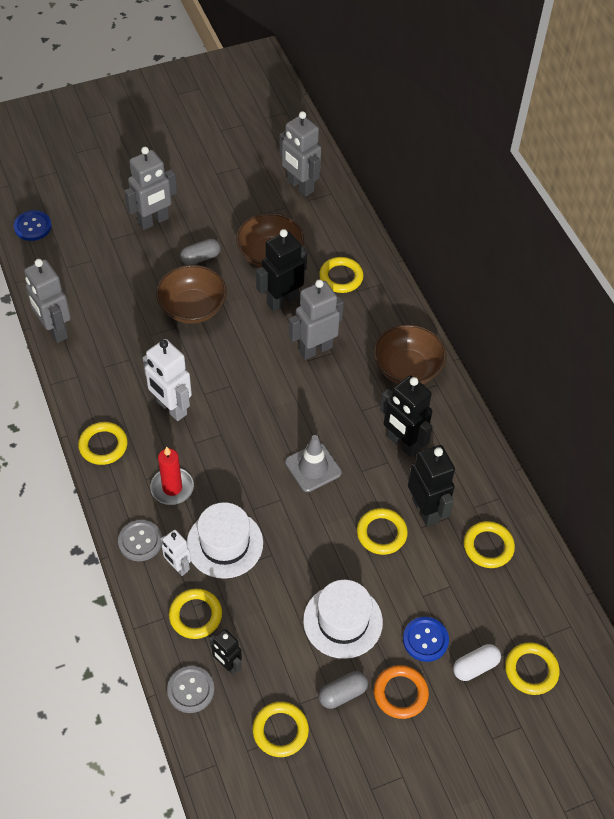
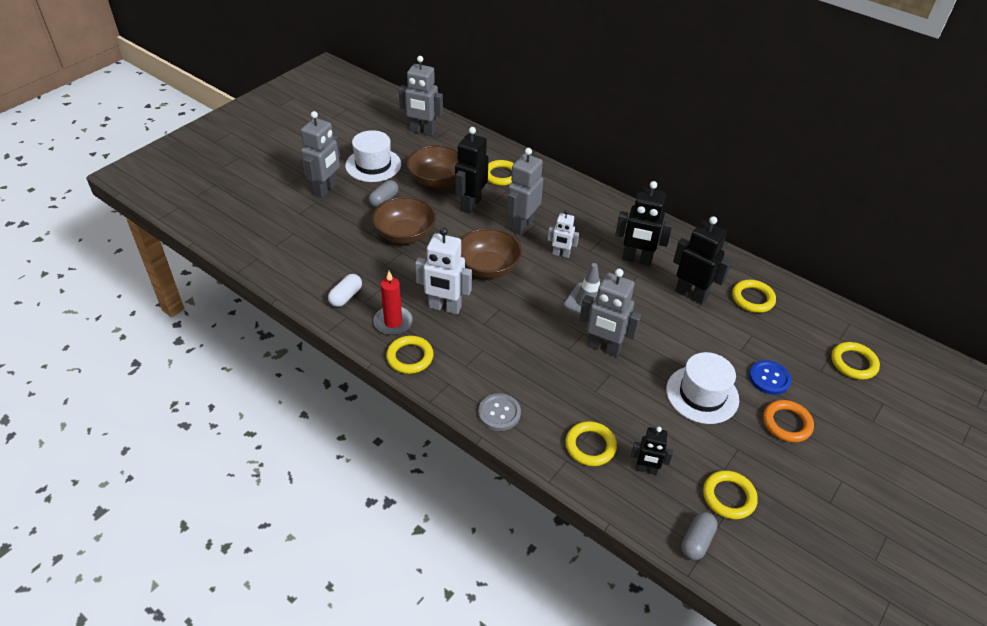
camera: 30 degrees left, 10 degrees down
blue button [14,210,51,241] -> none
grey robot [24,259,71,343] -> grey robot moved to [579,269,641,357]
red candle [151,446,194,505] -> red candle moved to [373,271,413,335]
white robot [160,530,191,576] -> white robot moved to [547,210,579,258]
grey button [167,666,214,713] -> none
white hat [187,502,263,579] -> white hat moved to [345,130,401,182]
grey capsule [319,671,368,709] -> grey capsule moved to [681,512,718,560]
yellow ring [357,508,408,555] -> none
brown bowl [374,324,446,384] -> brown bowl moved to [460,228,522,278]
white capsule [453,644,501,681] -> white capsule moved to [328,274,362,307]

